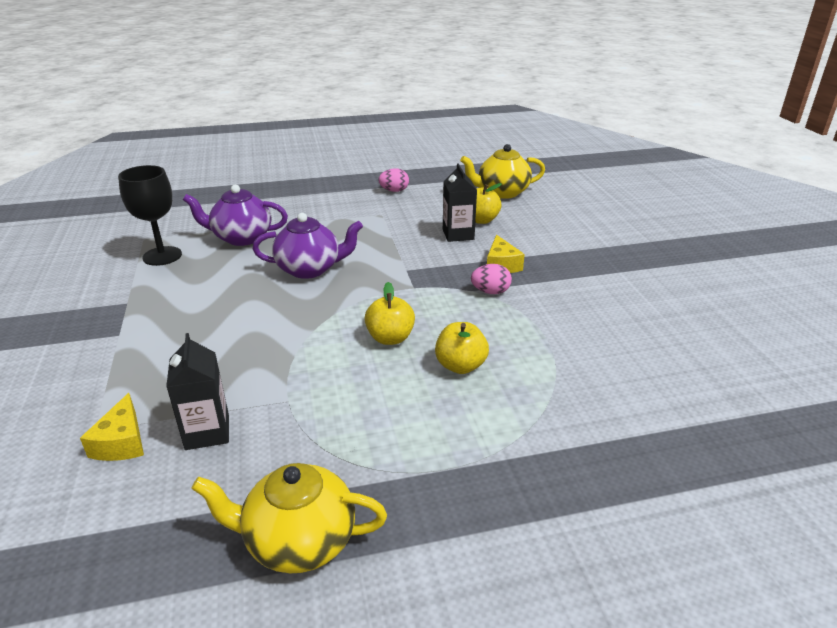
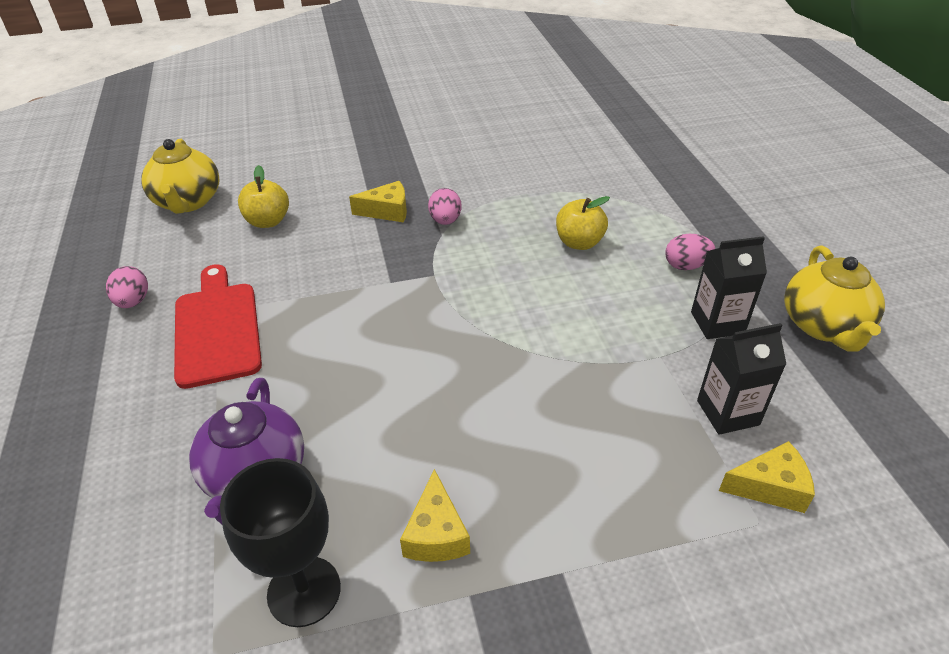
camera: 90 degrees left, 10 degrees up
purple teapot [253,213,363,279] -> none
yellow apple [364,282,415,345] -> none
black carton [443,163,477,242] -> black carton moved to [691,236,767,339]
none -> red cutting board [174,264,262,389]
none -> yellow cheese [400,469,470,562]
none -> pink egg [665,234,715,270]

